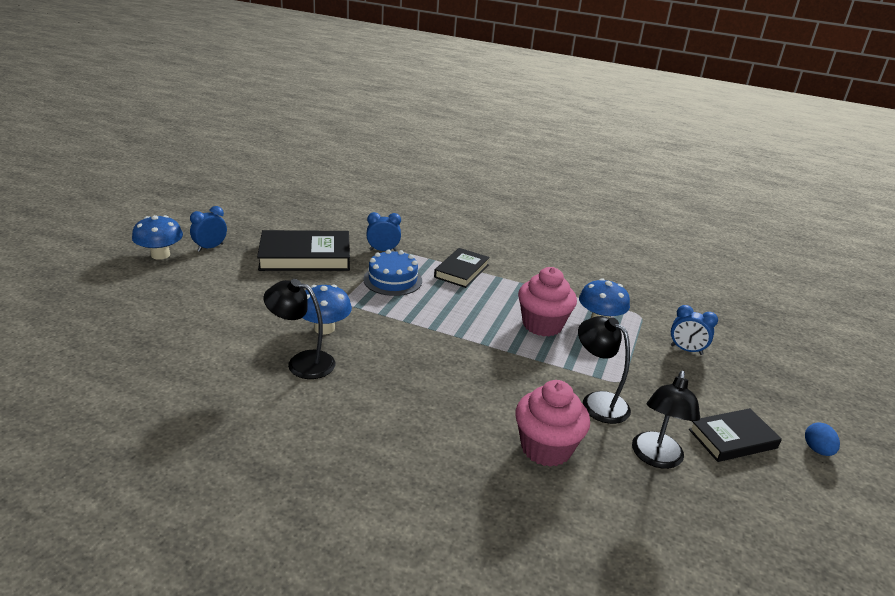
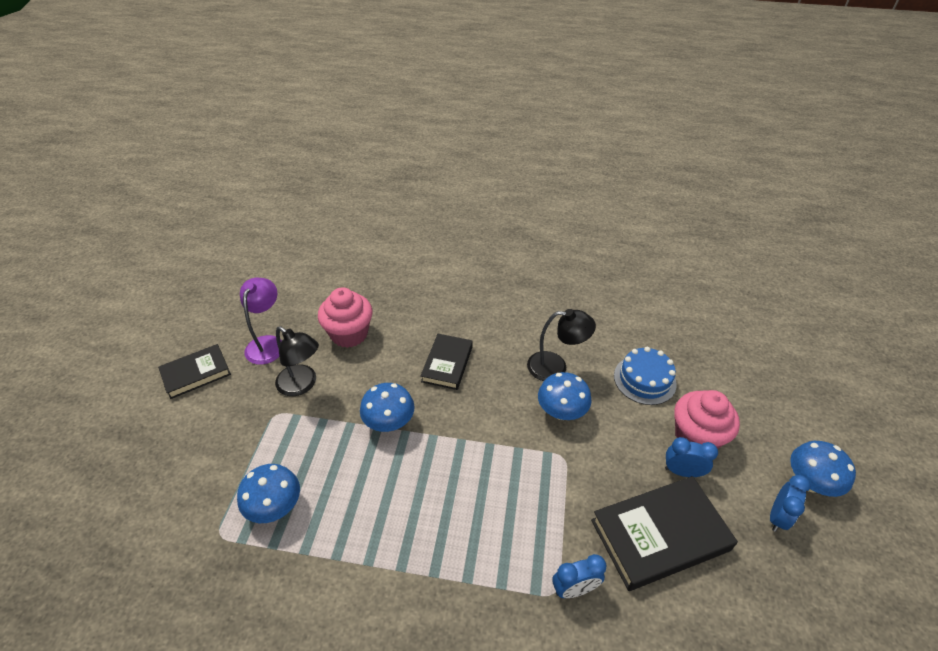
camera: 170 degrees right, 15 degrees up
blue cake [363,249,422,296] -> blue cake moved to [614,347,677,405]
black book [434,248,490,288] -> black book moved to [421,334,473,390]
pink cupcake [518,267,577,337] -> pink cupcake moved to [674,390,740,449]
black lamp [632,371,700,469] -> purple lamp [240,278,282,365]
blue clock [671,305,718,355] -> blue clock moved to [665,437,718,477]
blue egg [805,422,840,456] -> none
none -> blue mushroom [360,383,415,432]

